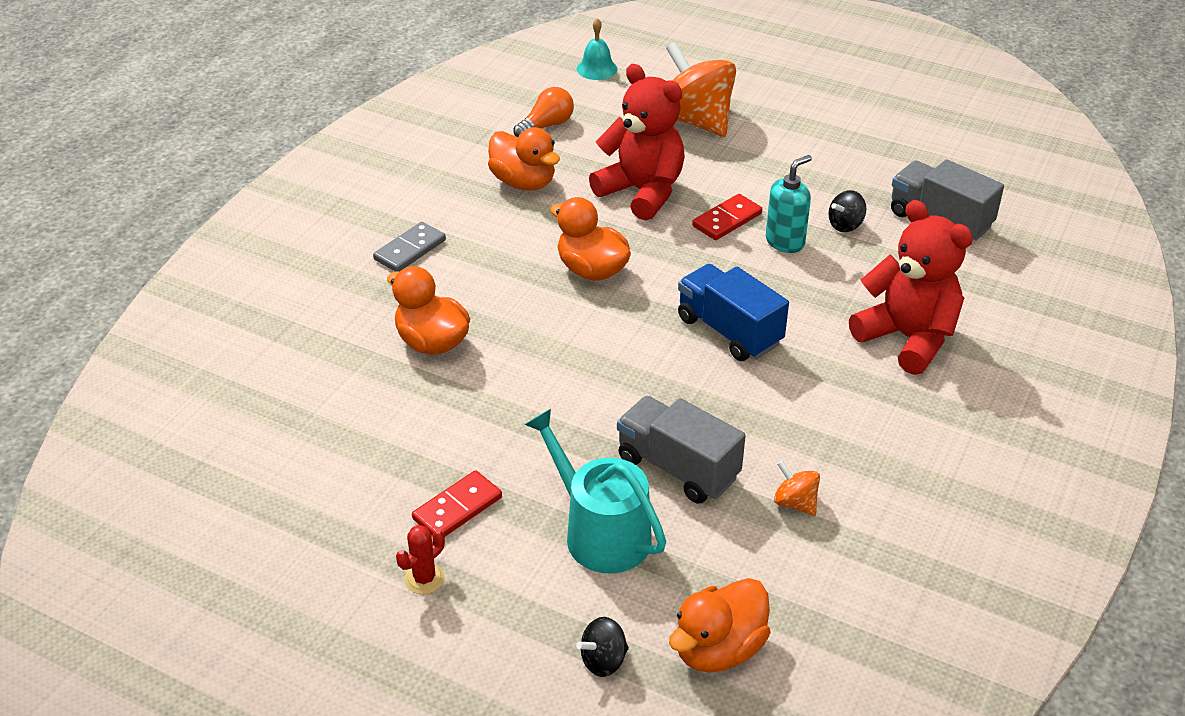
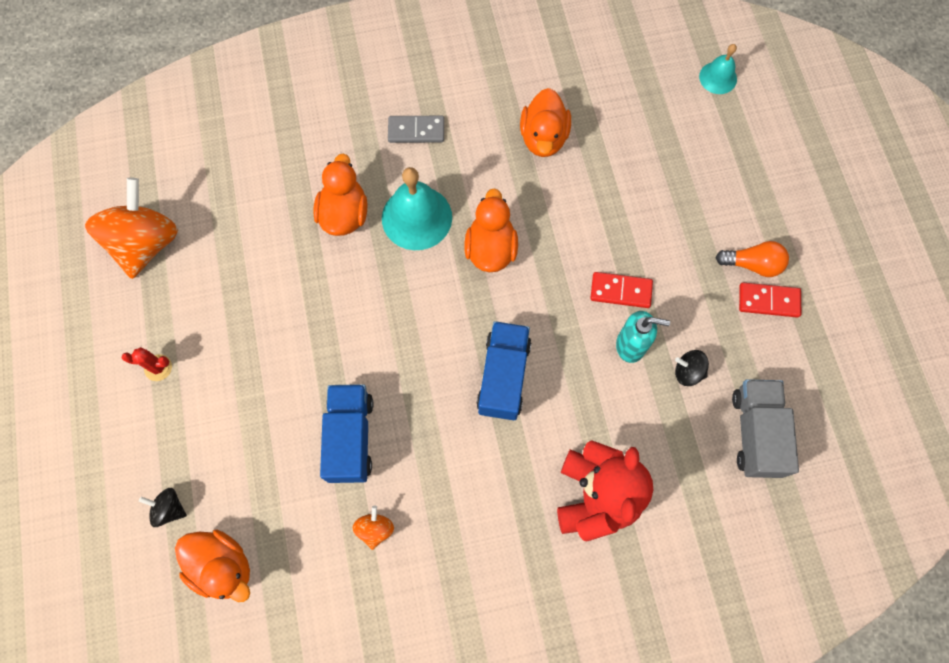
camera: 50 degrees right, 30 degrees up
red domino [412,470,502,536] -> red domino moved to [739,282,801,318]
orange light bulb [513,87,574,137] -> orange light bulb moved to [716,241,789,277]
turquoise watering can [524,409,666,574] -> none
red teddy bear [589,64,685,220] -> none
grey truck [617,396,746,504] -> blue truck [320,384,373,483]
orange spinning top [666,42,736,137] -> orange spinning top moved to [85,178,178,279]
orange duck [669,578,770,673] -> orange duck turned 150 degrees counterclockwise [175,529,250,602]
none -> turquoise bell [382,167,452,250]

